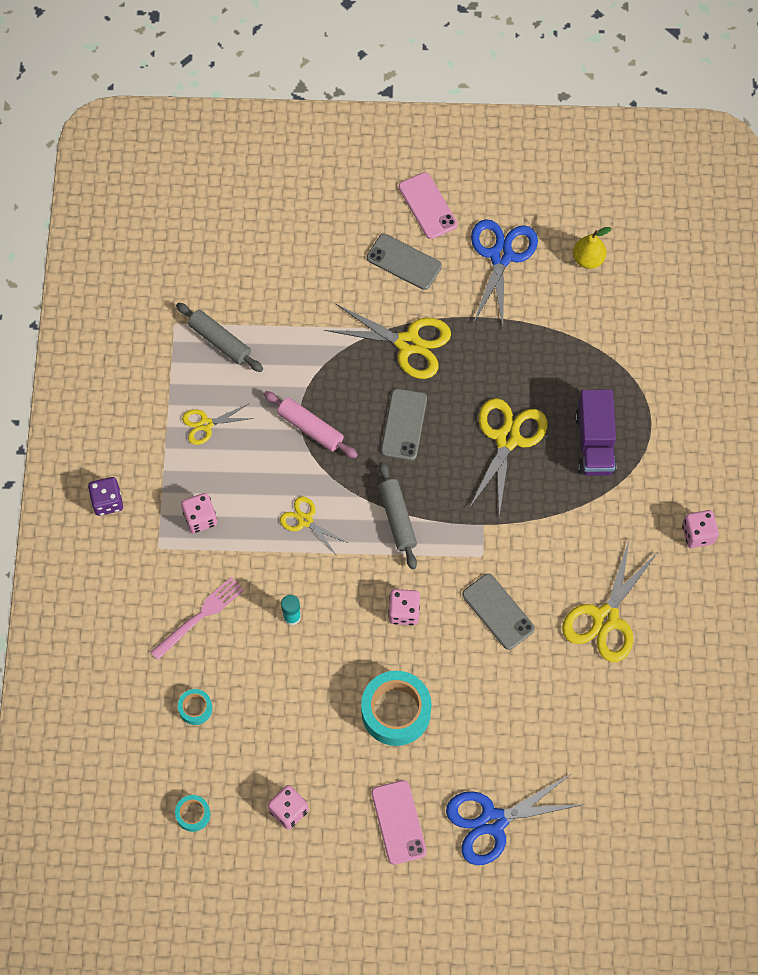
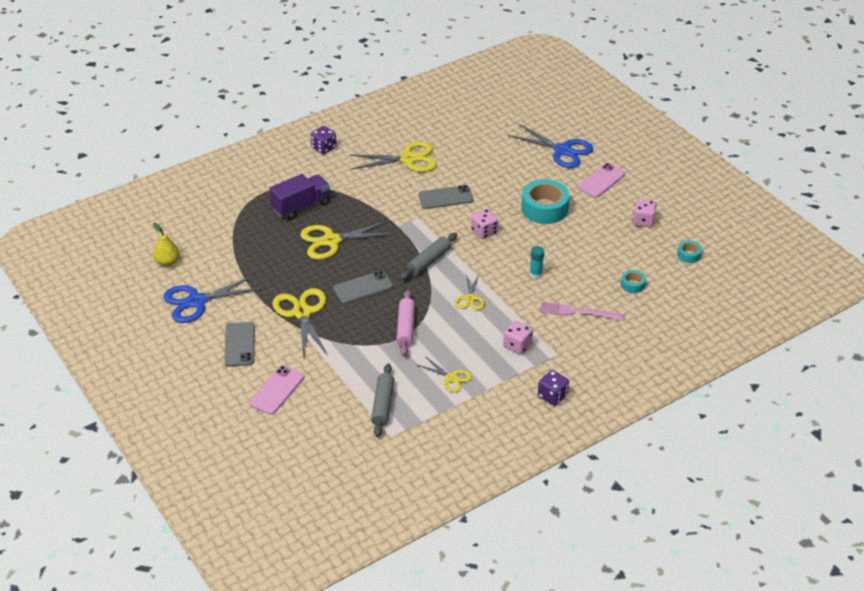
camera: 125 degrees left, 25 degrees down
pink phone [399,172,458,239] -> pink phone moved to [249,366,304,415]
grey phone [462,574,535,650] -> grey phone turned 60 degrees clockwise [418,185,474,209]
pink dice [682,510,719,548] -> purple dice [311,126,336,154]

